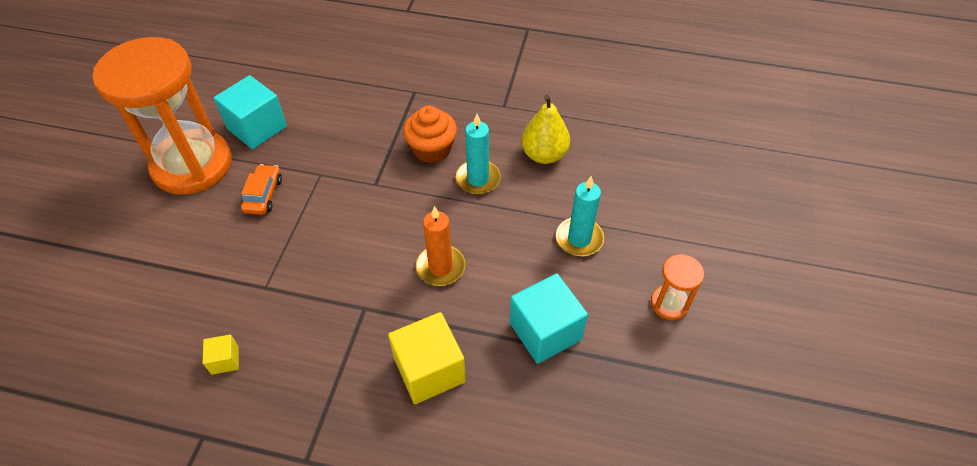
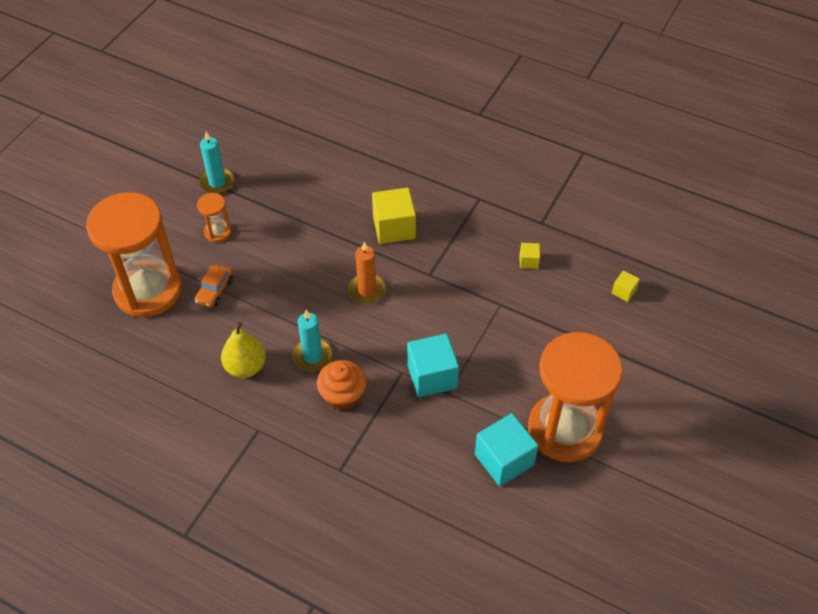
camera: 165 degrees left, 0 degrees up
orange car [241,164,282,215] -> orange car moved to [195,265,233,308]
turquoise cube [509,273,588,364] -> turquoise cube moved to [407,334,459,397]
turquoise candle [556,176,604,256] -> turquoise candle moved to [199,132,235,194]
none -> orange hourglass [86,192,182,317]
none -> yellow cube [612,270,640,302]

